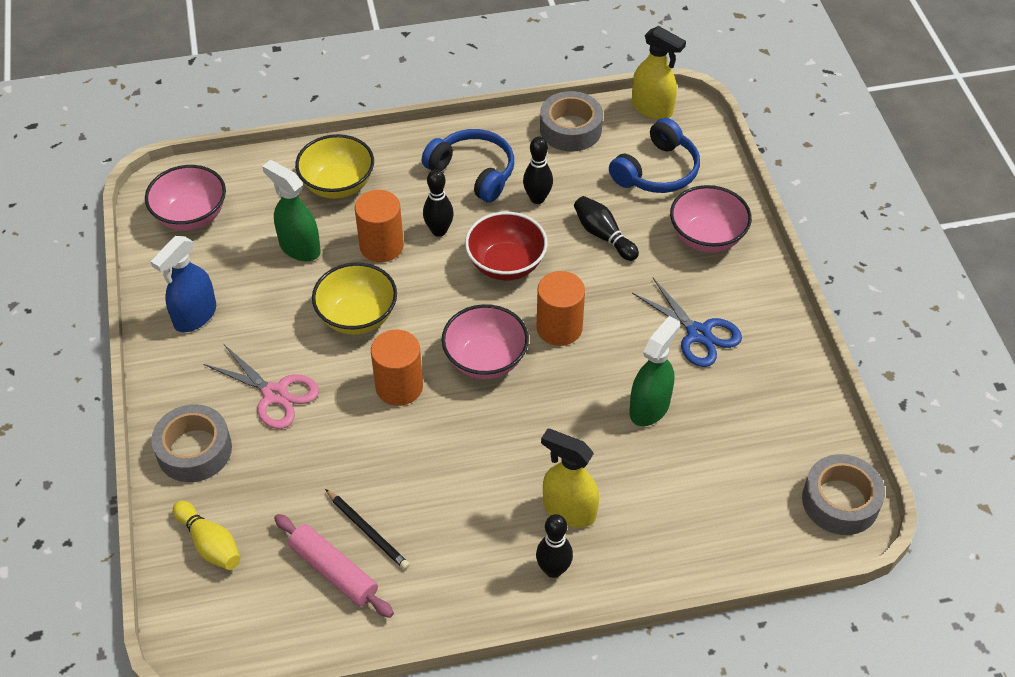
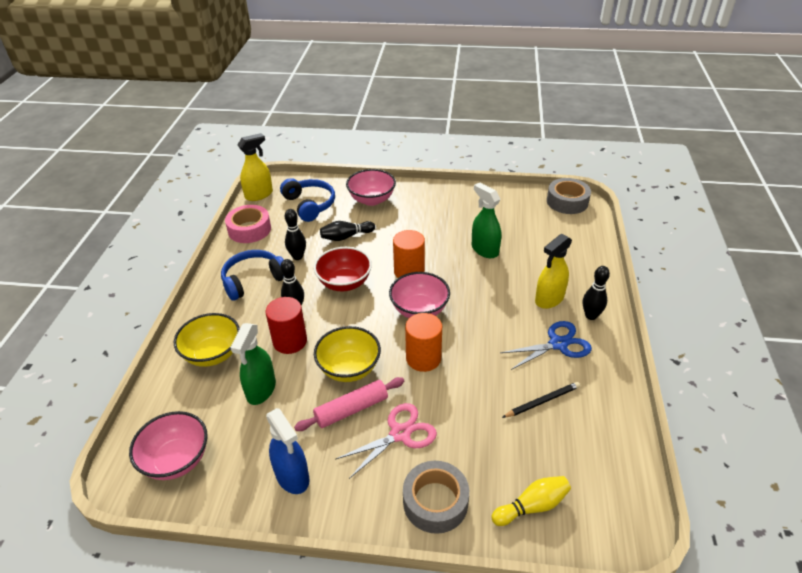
camera: 70 degrees left, 10 degrees down
green spray bottle [262,160,321,261] -> green spray bottle turned 45 degrees counterclockwise [230,323,276,405]
pink rolling pin [274,514,394,618] -> pink rolling pin moved to [294,377,404,431]
orange cylinder [355,190,404,262] -> red cylinder [266,297,307,354]
grey tape [540,91,603,152] -> pink tape [225,205,271,243]
blue scissors [632,278,742,367] -> blue scissors moved to [500,321,592,370]

